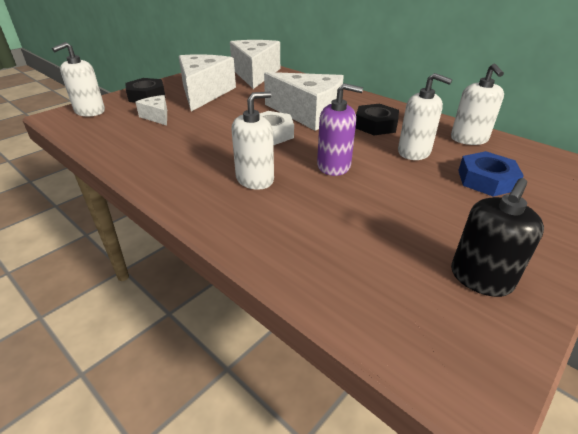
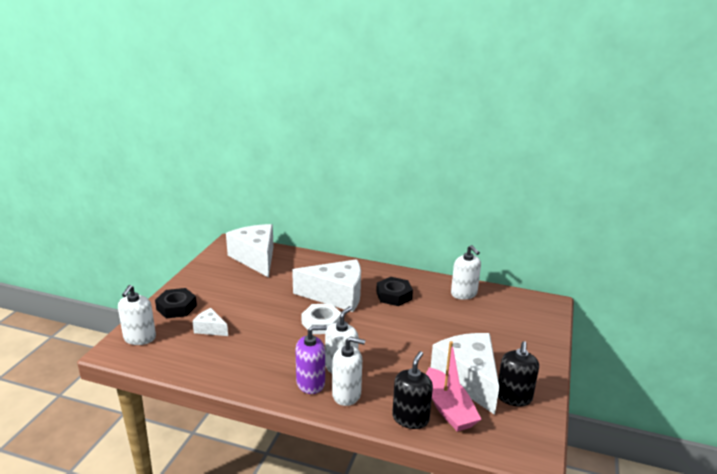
camera: 25 degrees left, 10 degrees down
white cheese [179,54,236,111] -> white cheese moved to [430,333,499,415]
purple soap dispenser [317,83,363,176] -> purple soap dispenser moved to [296,325,327,394]
white soap dispenser [398,73,453,160] -> white soap dispenser moved to [332,337,365,406]
blue nut [458,151,524,197] -> none
none -> black soap dispenser [392,351,433,429]
none -> pink boat [426,341,482,432]

